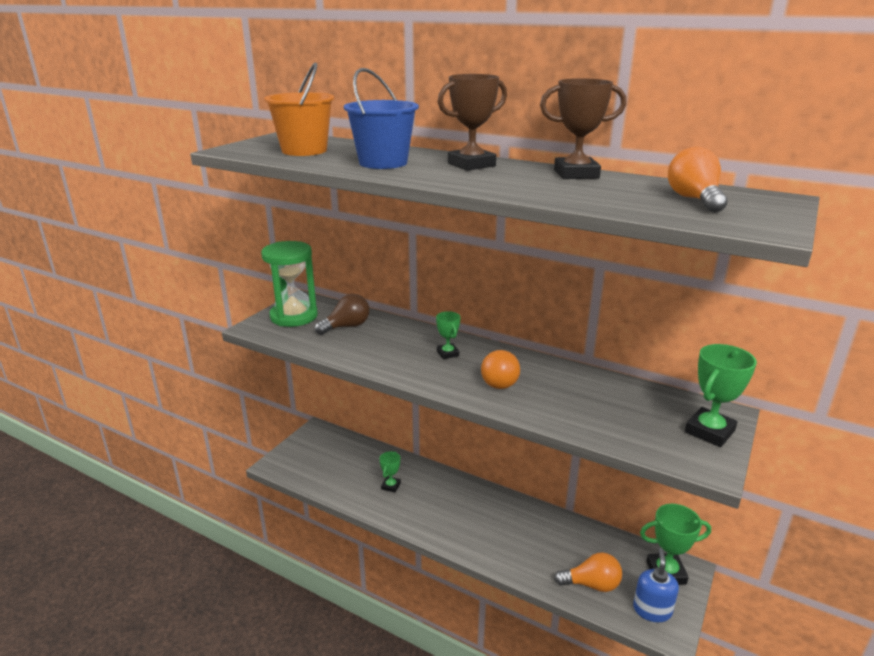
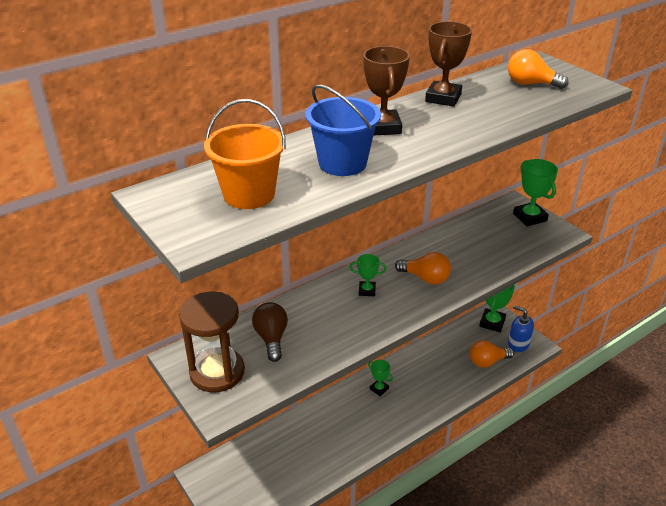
camera: 65 degrees left, 10 degrees up
green hourglass [261,241,318,327] -> brown hourglass [179,292,245,392]
green trophy [380,451,401,492] -> green trophy moved to [368,360,393,396]
orange light bulb [554,552,622,592] -> orange light bulb turned 135 degrees counterclockwise [470,340,514,368]

